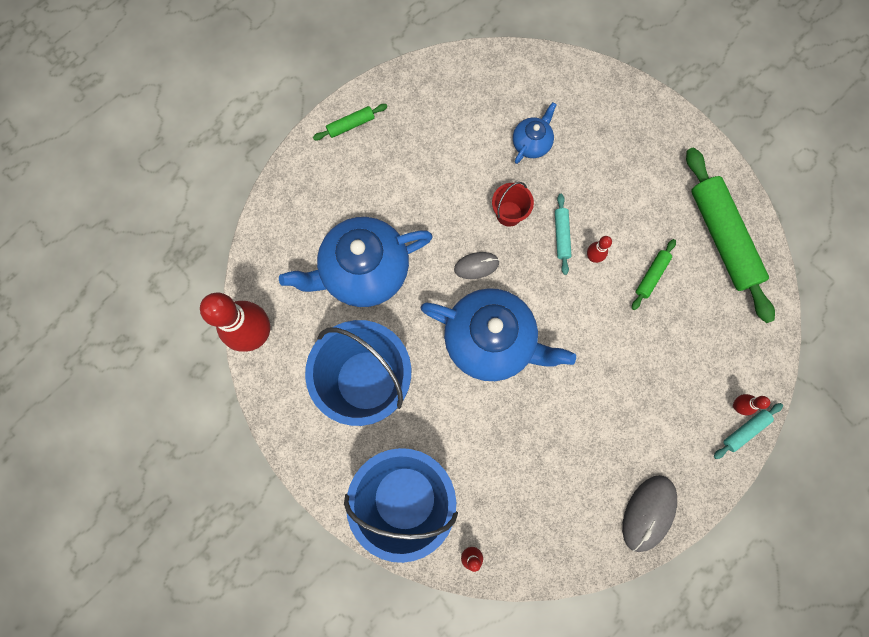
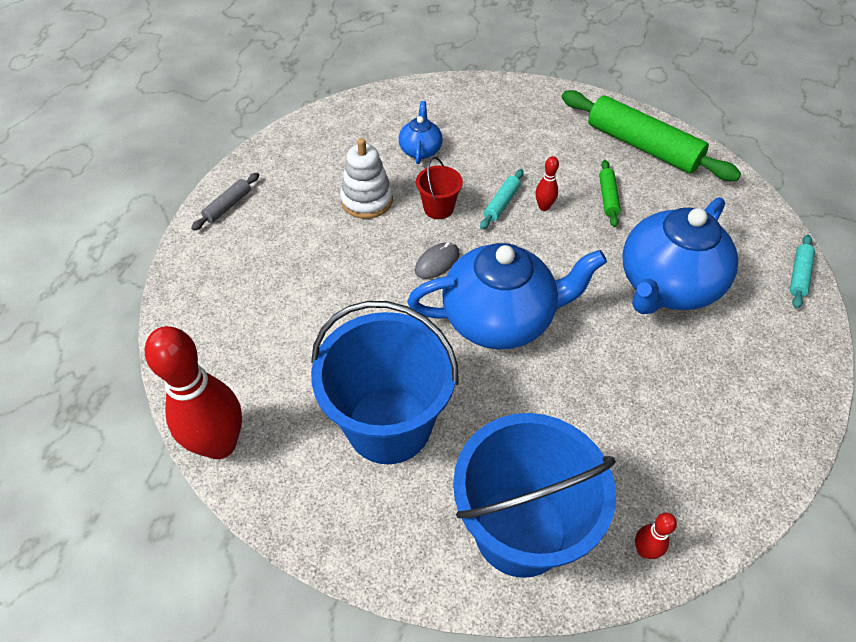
camera: 30 degrees left, 25 degrees down
blue teapot [279,217,433,307] -> blue teapot moved to [622,197,738,314]
green rolling pin [313,104,387,140] -> grey rolling pin [191,173,259,231]
turquoise rolling pin [555,194,572,275] -> turquoise rolling pin turned 60 degrees clockwise [480,169,524,230]
grey mouse [622,475,677,552] -> none
red bowling pin [733,394,770,416] -> none
none -> white stacking toy [340,138,393,219]

